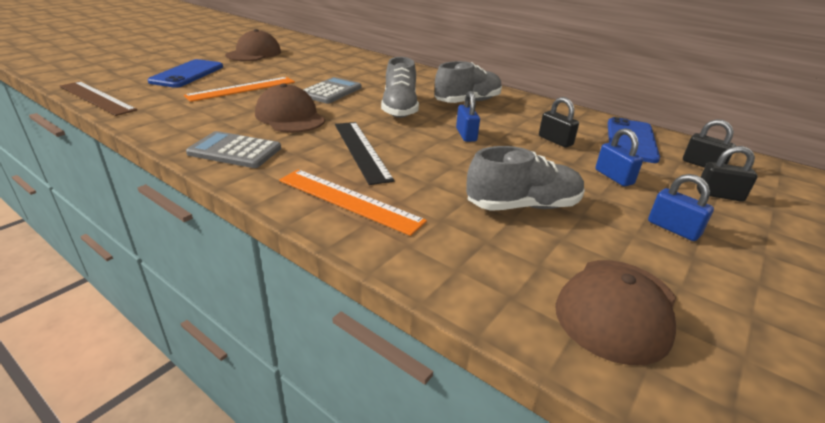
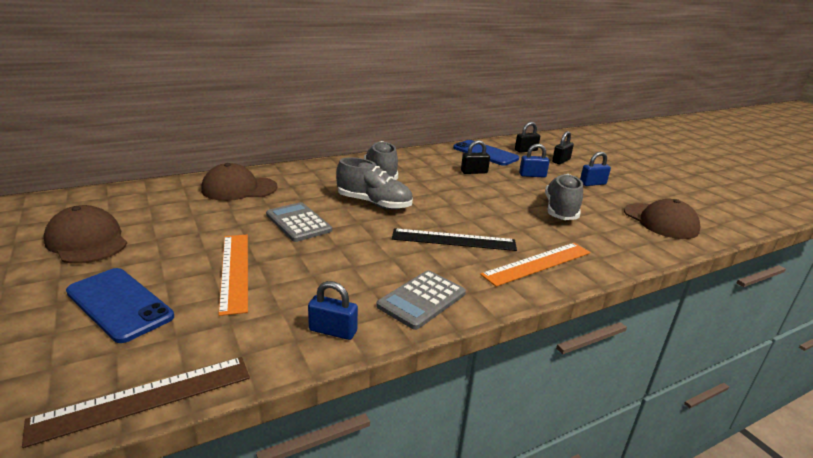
camera: 65 degrees left, 5 degrees down
brown cap [255,83,325,133] -> brown cap moved to [201,163,278,201]
blue padlock [456,91,480,142] -> blue padlock moved to [308,281,358,340]

